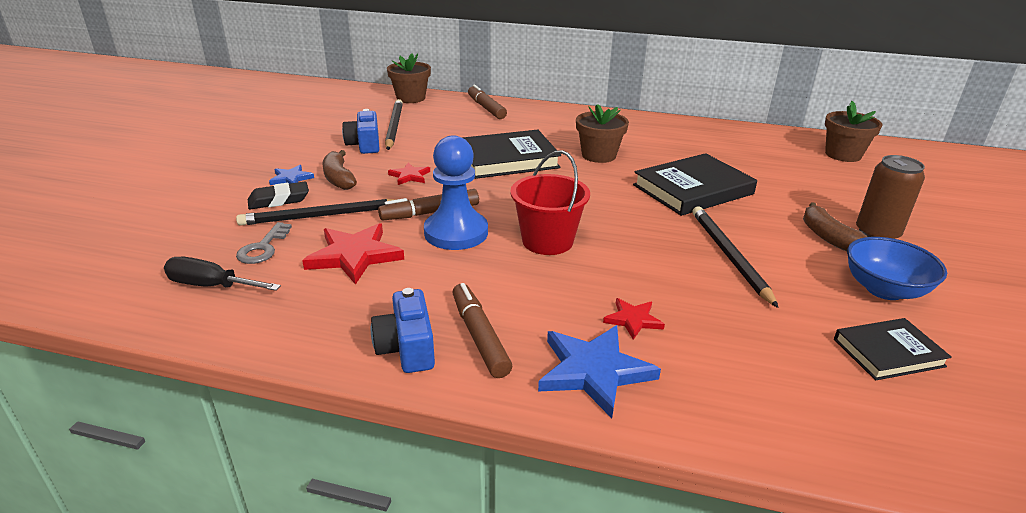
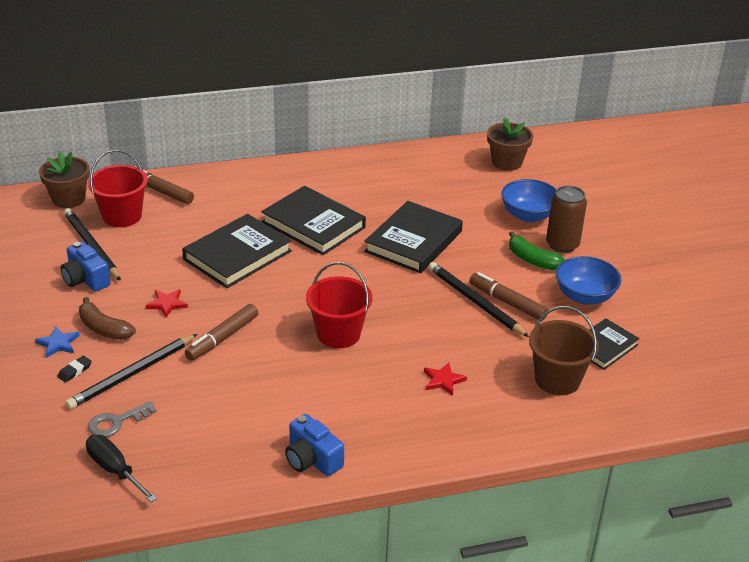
camera: 30 degrees left, 5 degrees up
black screwdriver [164,257,281,291] -> black screwdriver turned 60 degrees clockwise [86,435,157,502]
grey key [236,222,292,264] -> grey key turned 75 degrees clockwise [88,401,157,437]
black eraser [248,181,309,210] -> black eraser [57,356,92,383], size x0.59
red star [302,223,404,285] -> none
blue pawn [424,135,488,250] -> none
brown marker [452,283,512,378] -> brown marker moved to [469,272,548,321]
blue star [538,325,661,418] -> none
brown flower pot [576,105,629,163] -> black book [261,186,366,255]
brown banana [803,202,867,252] -> green banana [509,231,565,270]
none -> red bucket [88,149,148,227]
none -> blue bowl [501,179,557,222]
none -> brown bucket [529,306,599,395]

